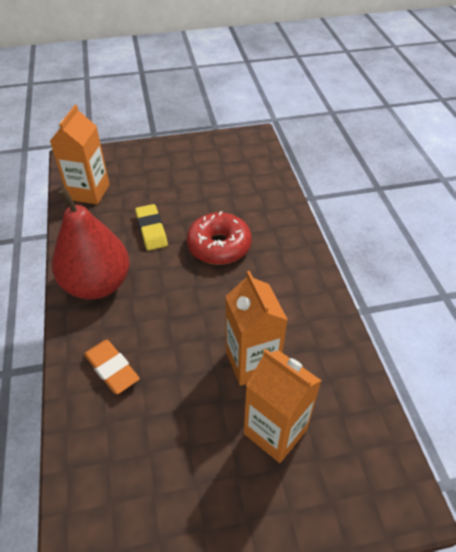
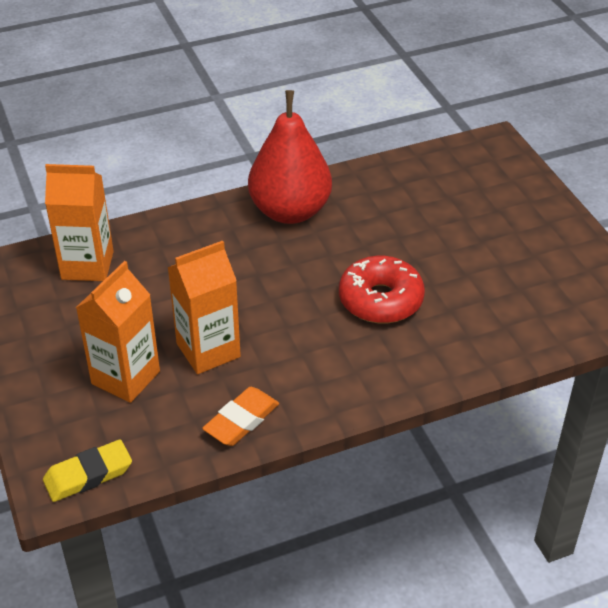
camera: 80 degrees right, 5 degrees down
orange carton [50,105,110,205] -> orange carton moved to [45,164,114,281]
orange eraser [84,340,140,394] -> orange eraser moved to [202,387,279,446]
yellow eraser [135,204,168,251] -> yellow eraser moved to [43,439,132,502]

